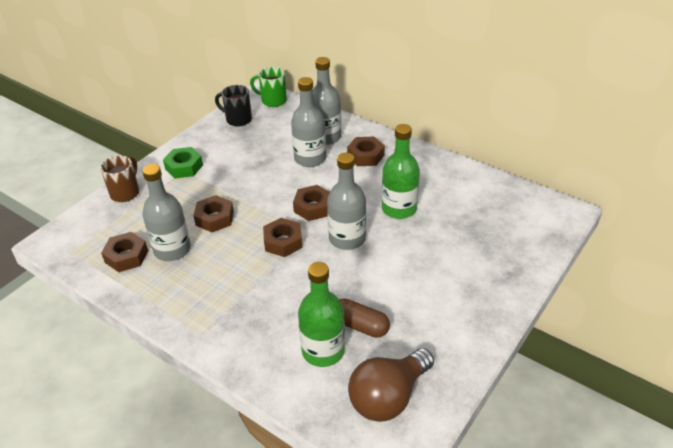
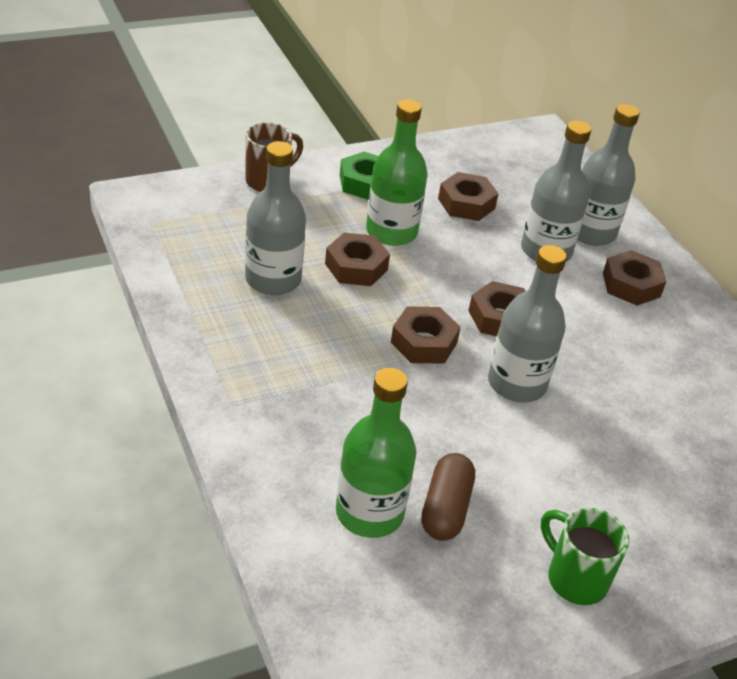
camera: 25 degrees right, 0 degrees up
brown nut [101,232,148,272] -> brown nut moved to [438,172,499,221]
black mug [215,85,252,127] -> none
green mug [250,67,287,107] -> green mug moved to [541,508,629,605]
brown capsule [339,298,390,338] -> brown capsule turned 45 degrees clockwise [421,453,475,541]
brown light bulb [348,348,434,422] -> none
green bottle [382,124,420,219] -> green bottle moved to [366,99,428,246]

